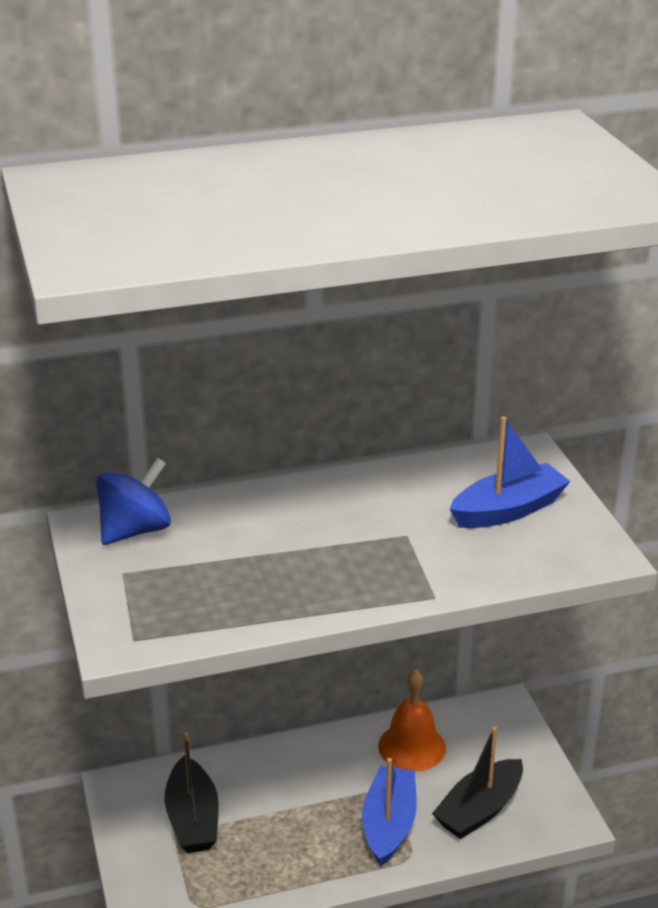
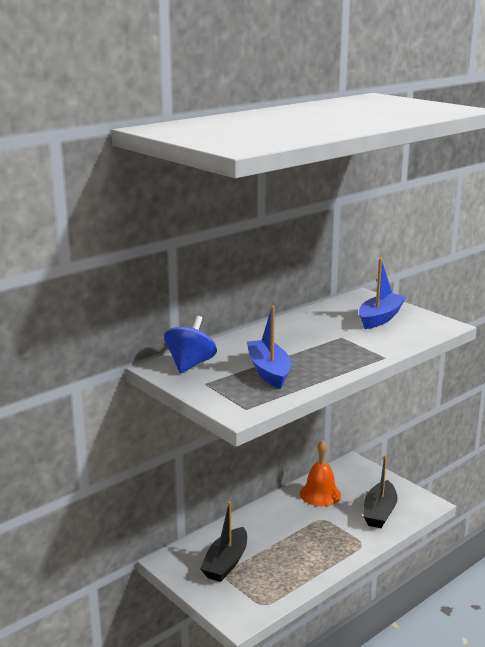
camera: 25 degrees left, 10 degrees down
black boat [165,732,219,853] -> black boat turned 60 degrees clockwise [200,501,247,582]
blue boat [362,758,417,866] -> blue boat moved to [247,305,291,389]

